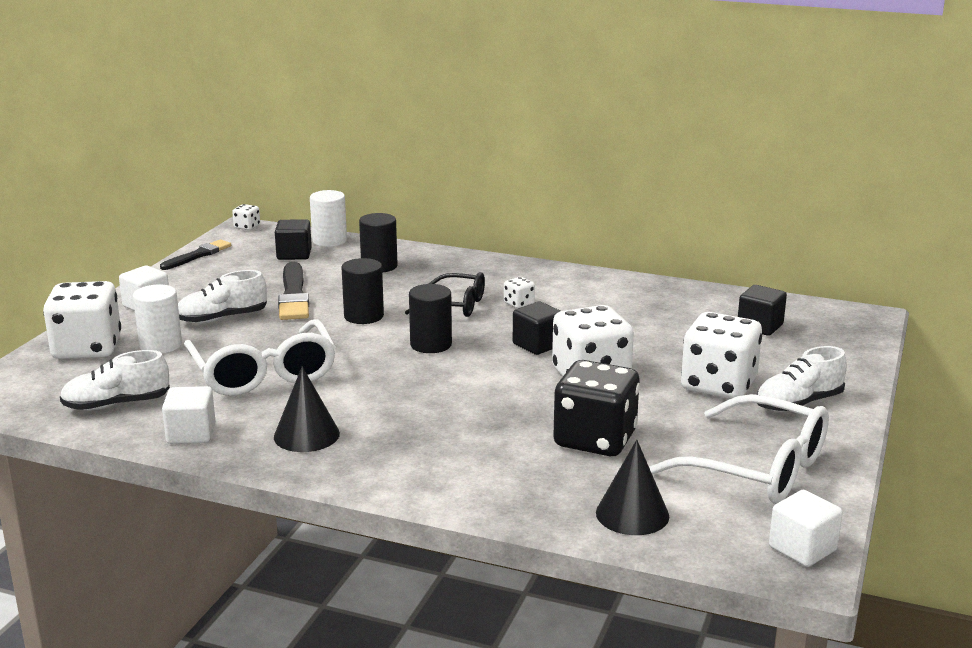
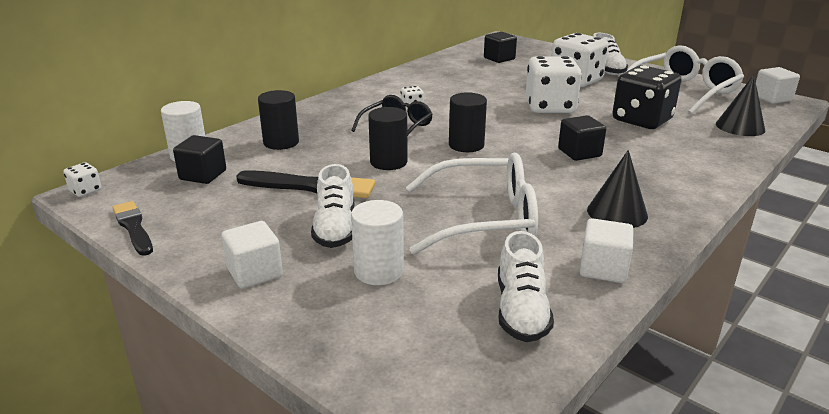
camera: 70 degrees left, 5 degrees up
white dice [43,281,121,359] -> none
black cube [513,302,560,355] -> black cube moved to [558,115,606,161]

